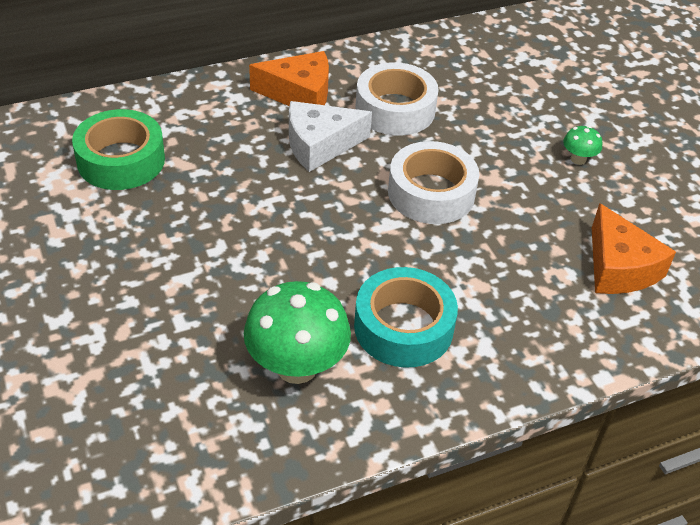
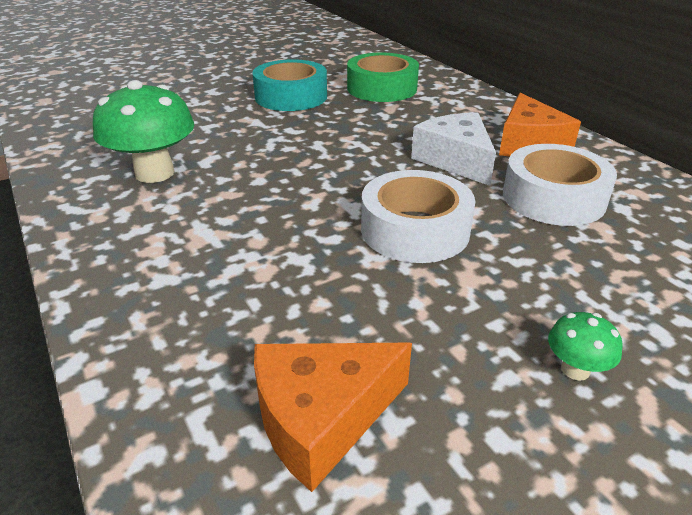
camera: 85 degrees right, 10 degrees down
turquoise tape [354,267,458,368] -> turquoise tape moved to [252,59,327,111]

